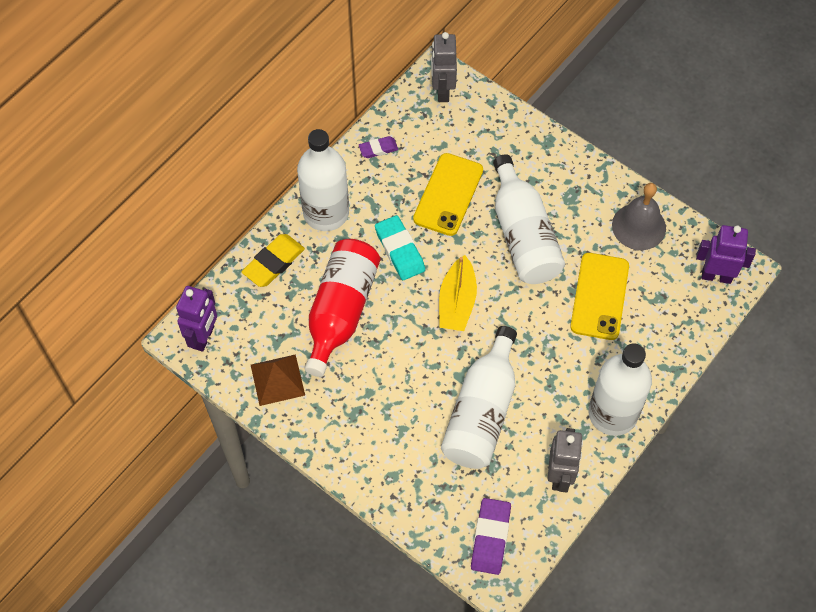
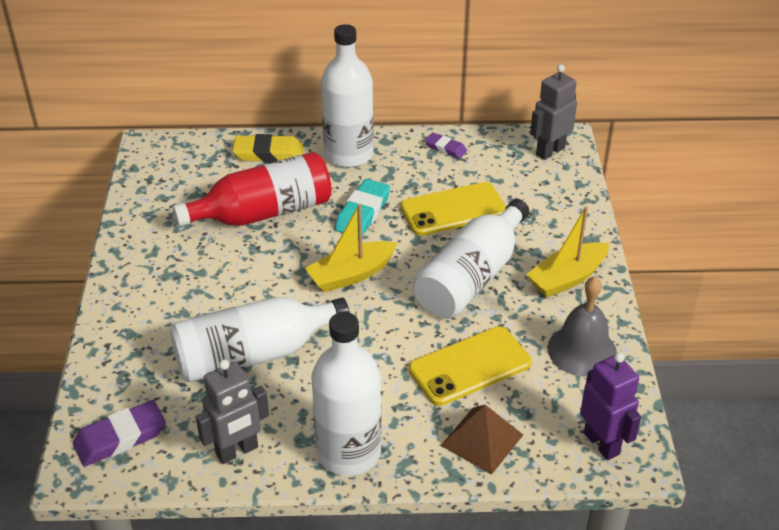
camera: 50 degrees right, 20 degrees down
purple robot [176,286,217,352] -> none
brown pyramid [251,354,305,406] -> brown pyramid moved to [441,405,523,474]
none -> yellow boat [526,206,609,297]

